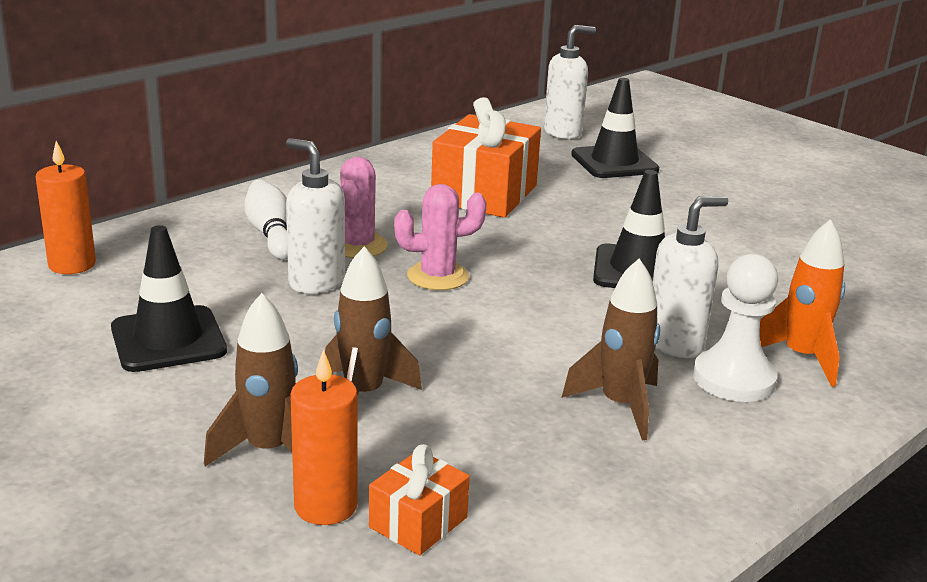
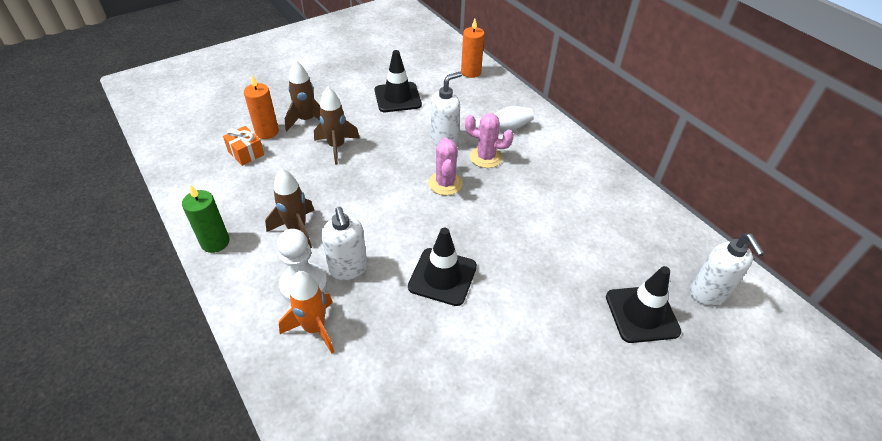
camera: 100 degrees right, 20 degrees up
orange gift [431,97,541,218] -> none
none -> green candle [182,184,229,253]

